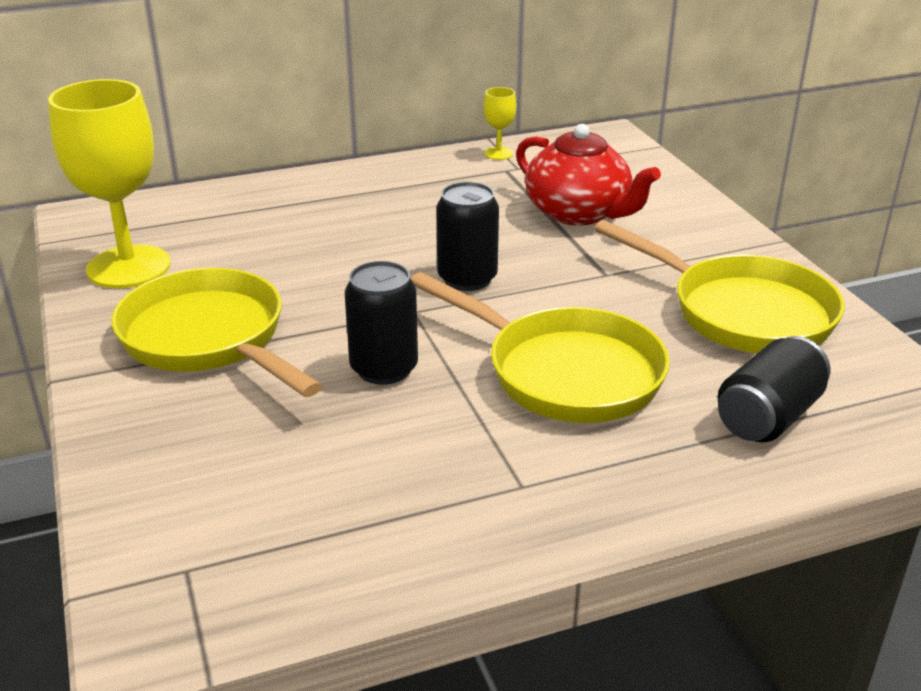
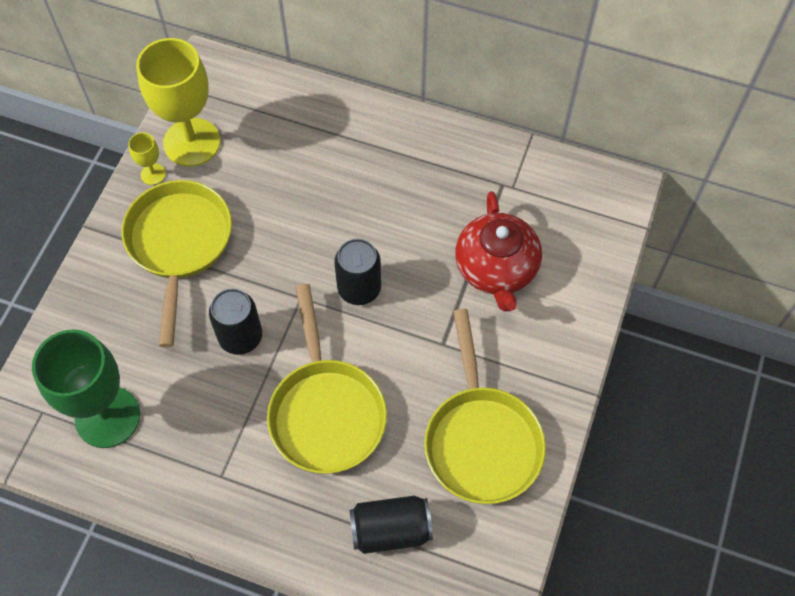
camera: 40 degrees right, 30 degrees up
yellow goblet [484,87,516,160] -> yellow goblet moved to [128,132,166,185]
none -> green goblet [32,329,140,448]

